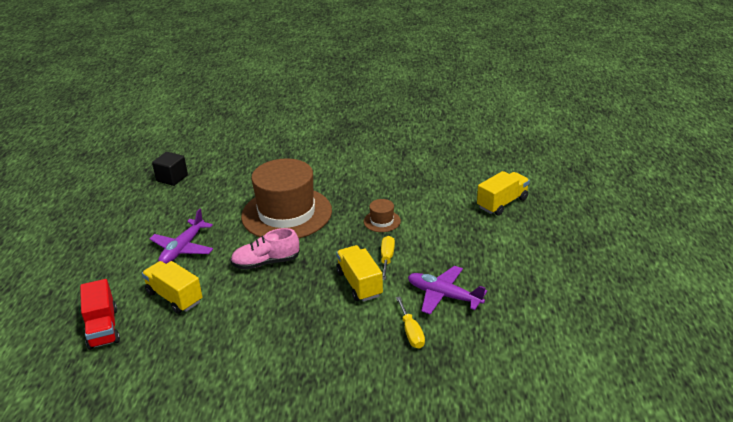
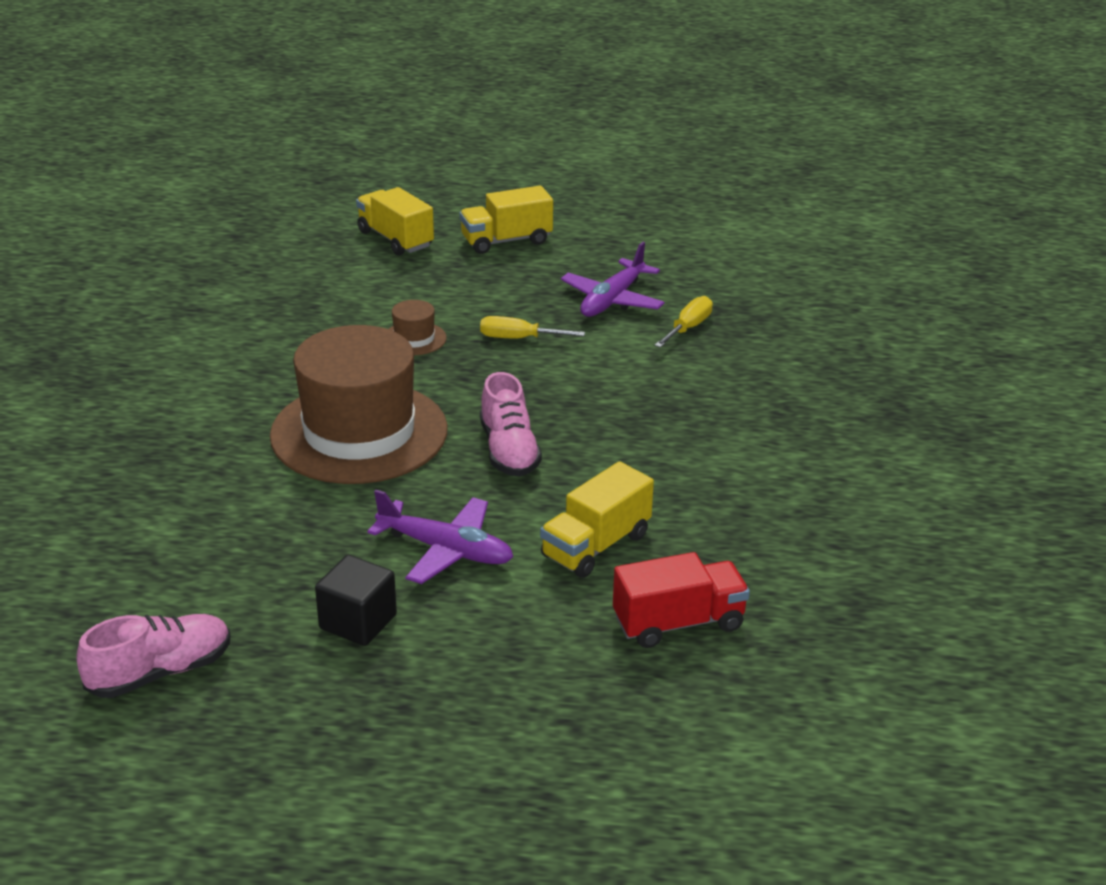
camera: 90 degrees left, 0 degrees up
black cube [152,152,188,186] -> black cube moved to [315,555,397,646]
yellow truck [336,245,383,302] -> yellow truck moved to [460,186,553,254]
yellow screwdriver [396,297,425,349] -> yellow screwdriver turned 45 degrees counterclockwise [654,296,713,348]
none -> pink shoe [77,614,230,698]

